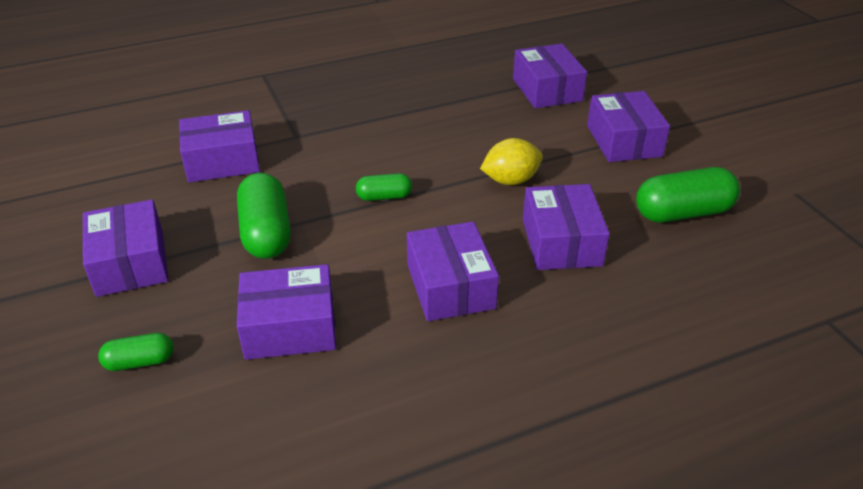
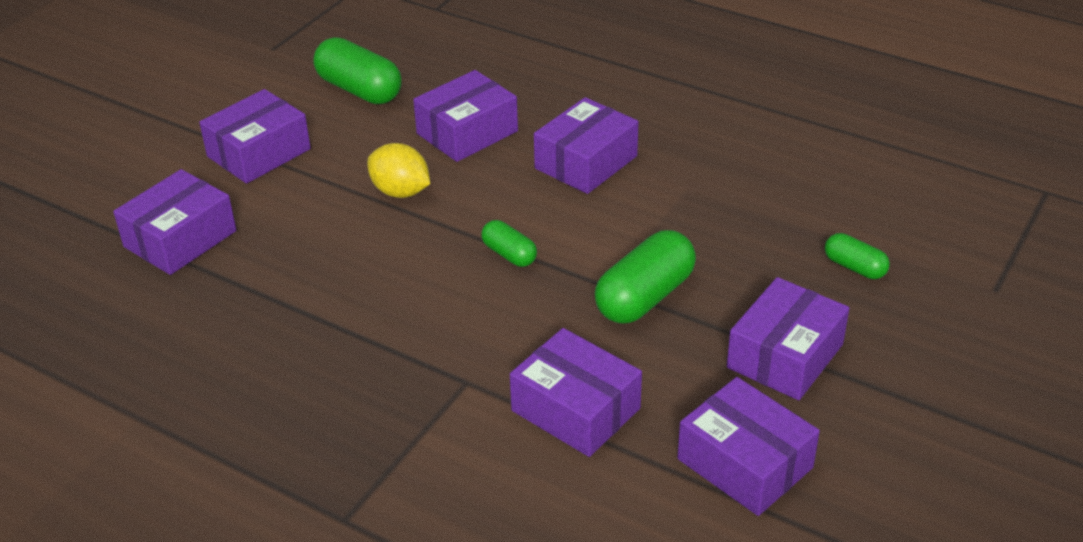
camera: 125 degrees left, 0 degrees up
purple box [237,264,336,360] -> purple box moved to [677,377,820,516]

